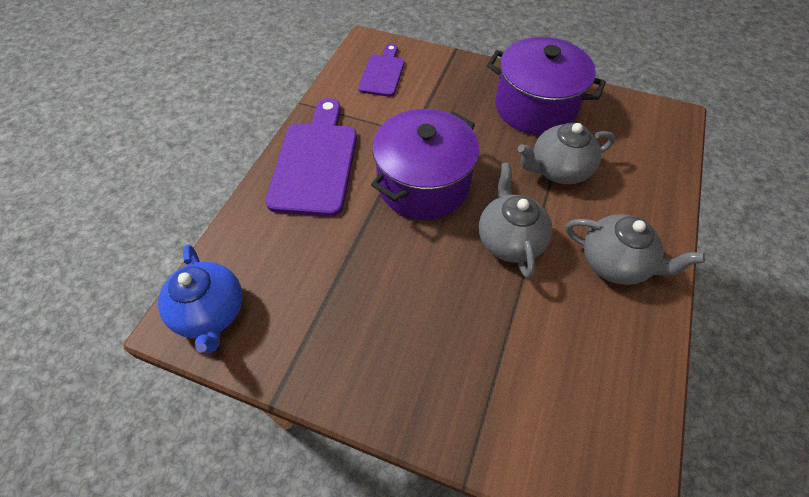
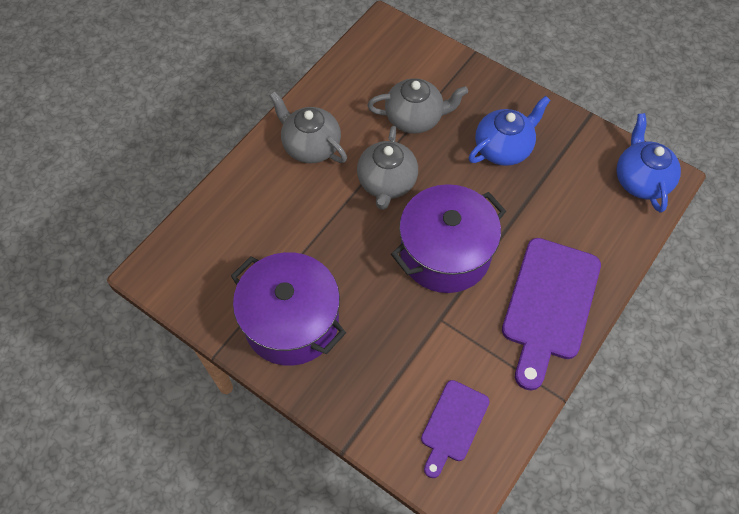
camera: 165 degrees left, 5 degrees up
grey teapot [518,123,615,184] -> grey teapot moved to [367,78,468,134]
none -> blue teapot [469,96,550,166]

